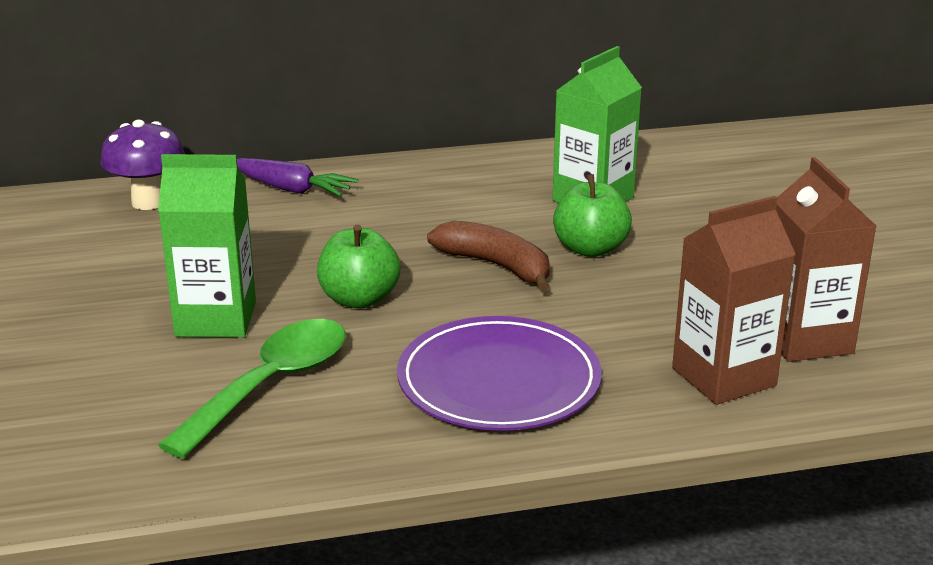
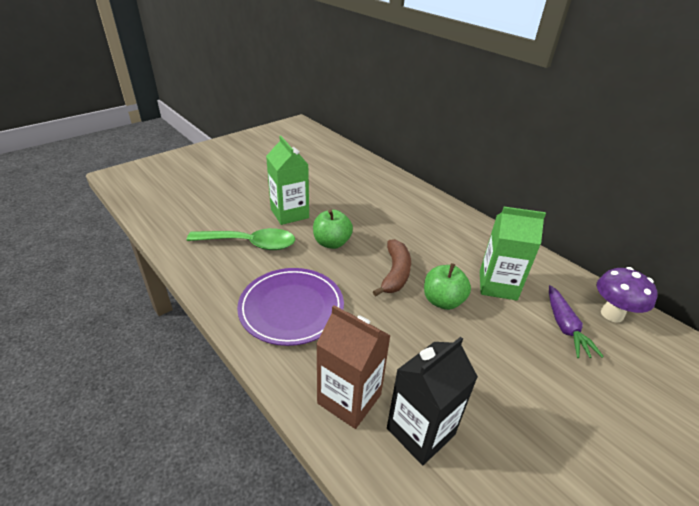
camera: 60 degrees right, 10 degrees up
purple mushroom [101,120,185,210] -> purple mushroom moved to [597,267,658,323]
purple carrot [237,158,358,196] -> purple carrot moved to [549,285,604,358]
brown carton [776,157,876,362] -> black carton [387,337,478,465]

